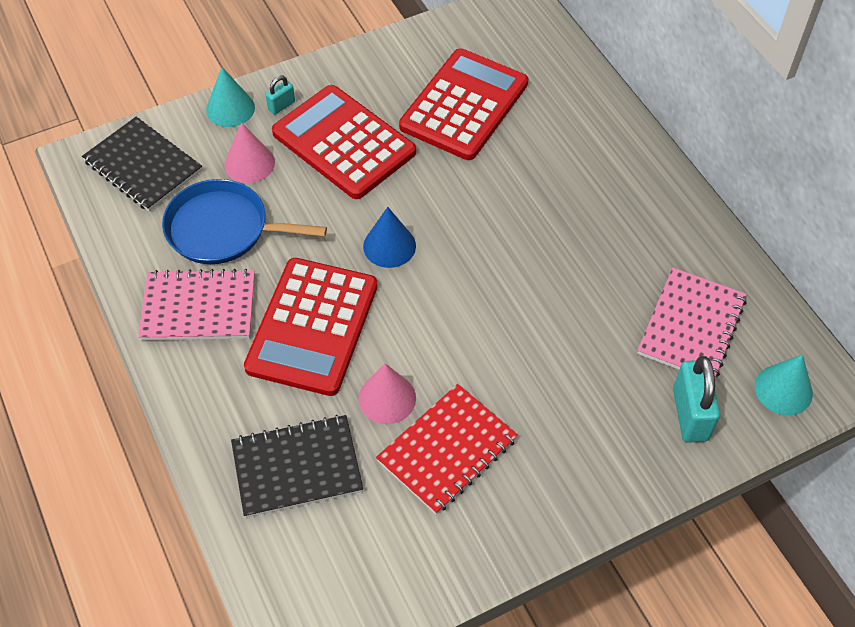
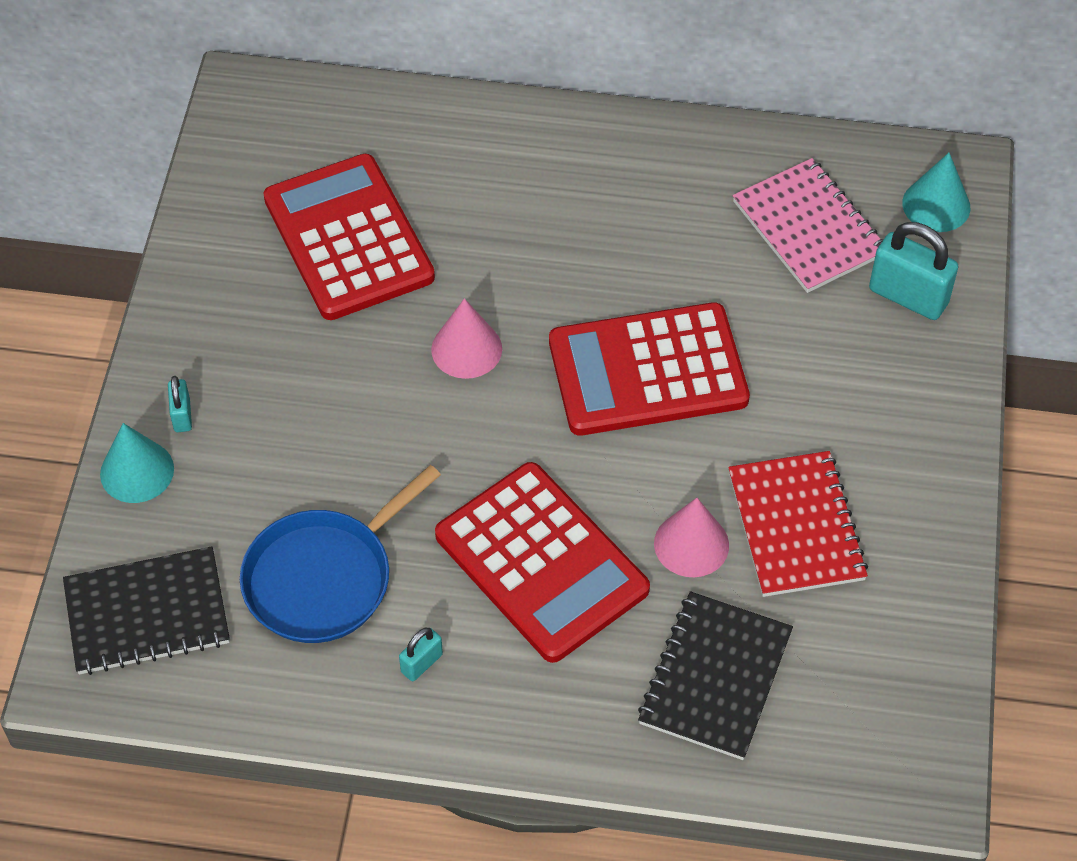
camera: 55 degrees left, 0 degrees up
pink notebook [138,269,255,340] -> turquoise padlock [399,628,443,681]
pink cone [225,122,275,183] -> pink cone moved to [431,298,502,379]
red calculator [272,85,416,199] -> red calculator moved to [549,302,750,435]
blue cone [363,207,416,268] -> none

